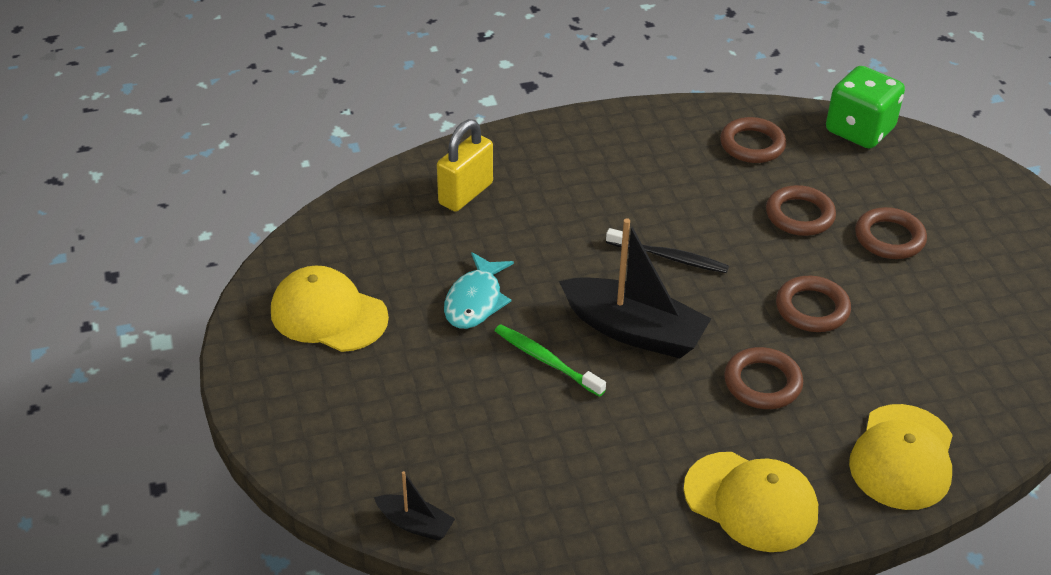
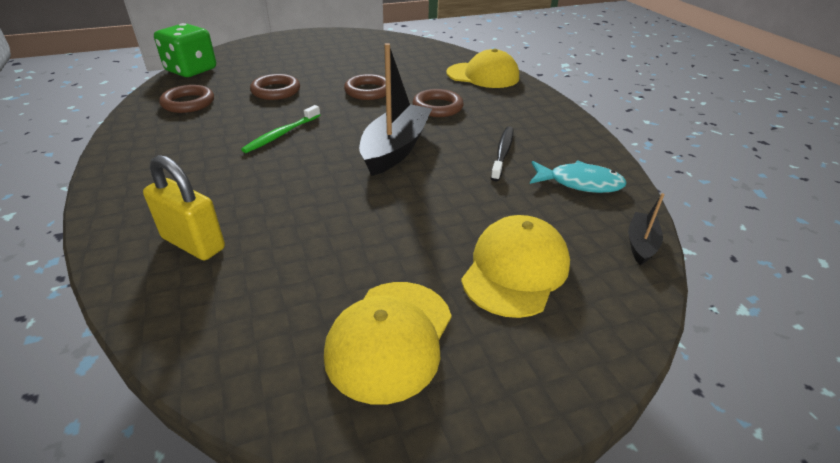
camera: 95 degrees left, 5 degrees down
turquoise fish [444,252,514,329] -> turquoise fish moved to [530,161,627,193]
green toothbrush [495,324,606,397] -> green toothbrush moved to [241,105,320,153]
black toothbrush [606,228,729,273] -> black toothbrush moved to [491,126,513,181]
yellow cap [684,452,818,552] -> yellow cap moved to [461,215,570,318]
brown ring [855,207,927,259] -> none

